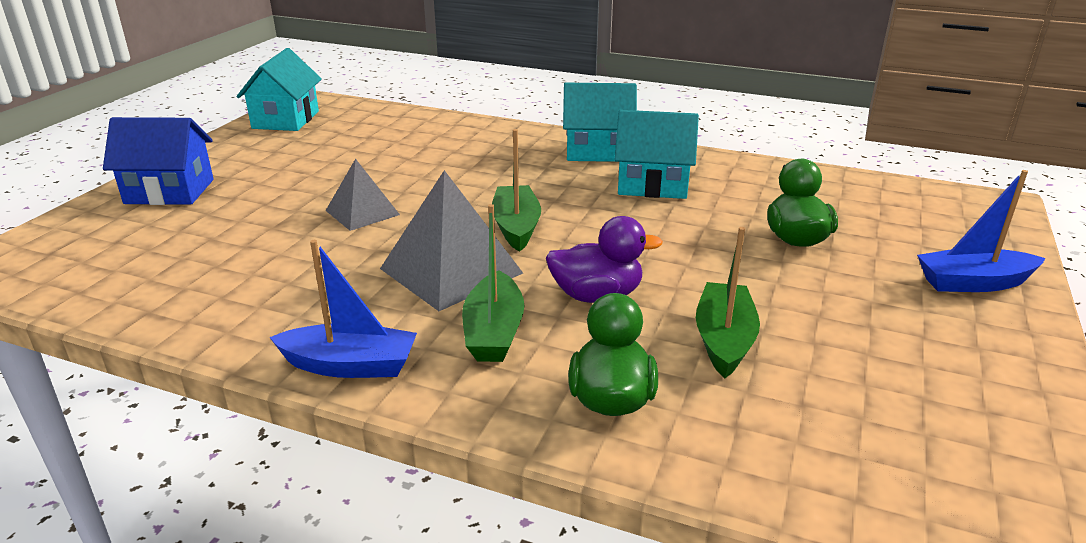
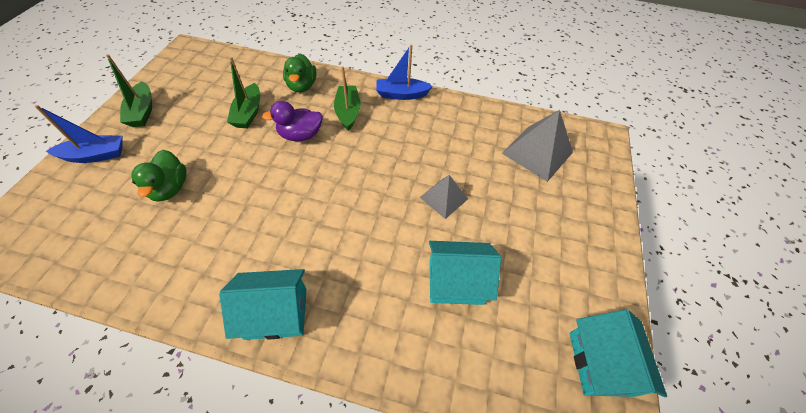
camera: 170 degrees right, 25 degrees up
blue house [103,117,214,205] -> none
grey pyramid [380,170,523,311] -> grey pyramid moved to [502,110,573,182]
green boat [492,129,541,252] -> green boat moved to [106,54,152,127]
turquoise house [615,110,699,199] -> turquoise house moved to [429,241,501,305]

